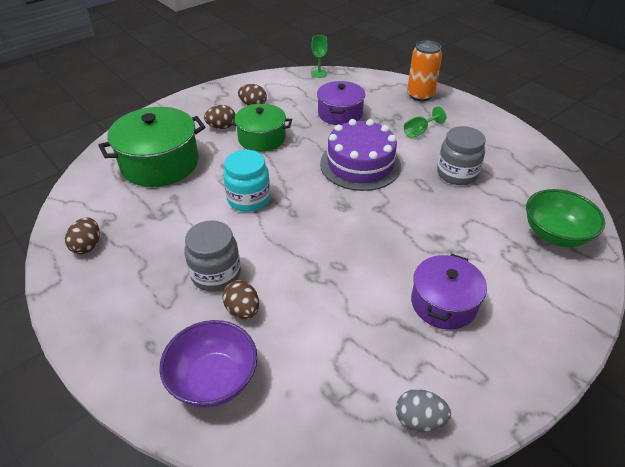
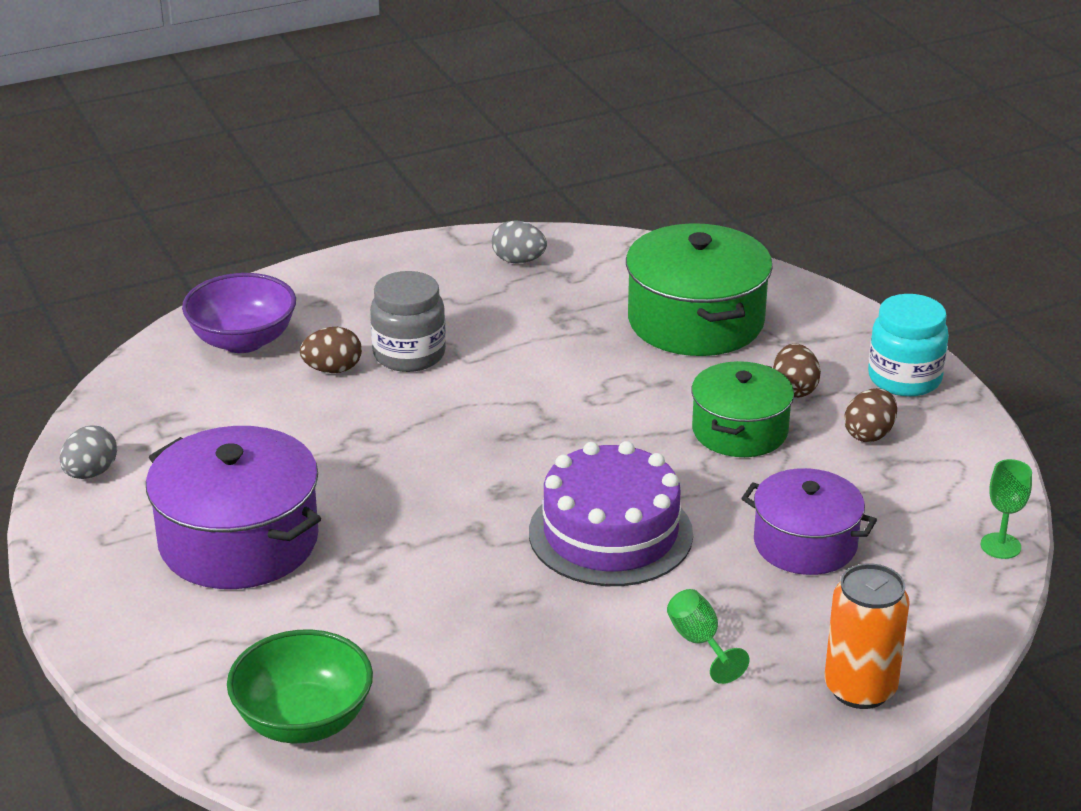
camera: 105 degrees right, 10 degrees down
brown egg [65,218,100,254] -> grey egg [492,220,547,264]
turquoise jar [223,150,270,212] -> turquoise jar moved to [868,294,949,397]
purple pot [411,254,487,330] -> purple pot [146,426,321,589], size x1.54
grey jar [437,126,486,185] -> none

